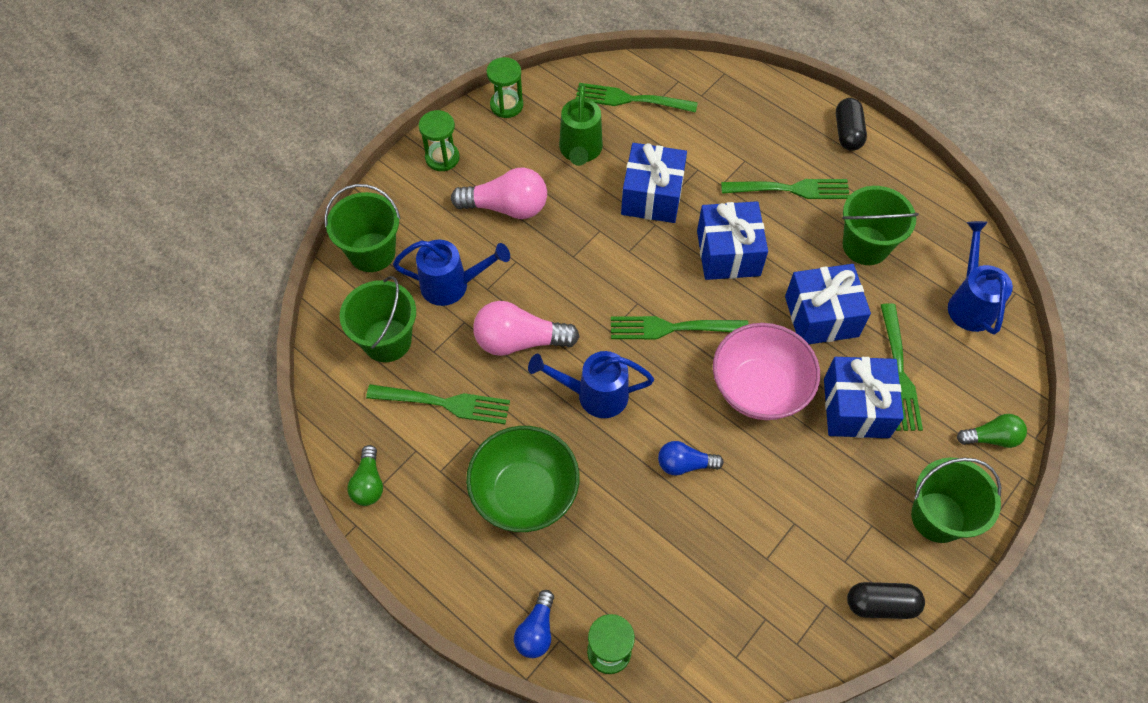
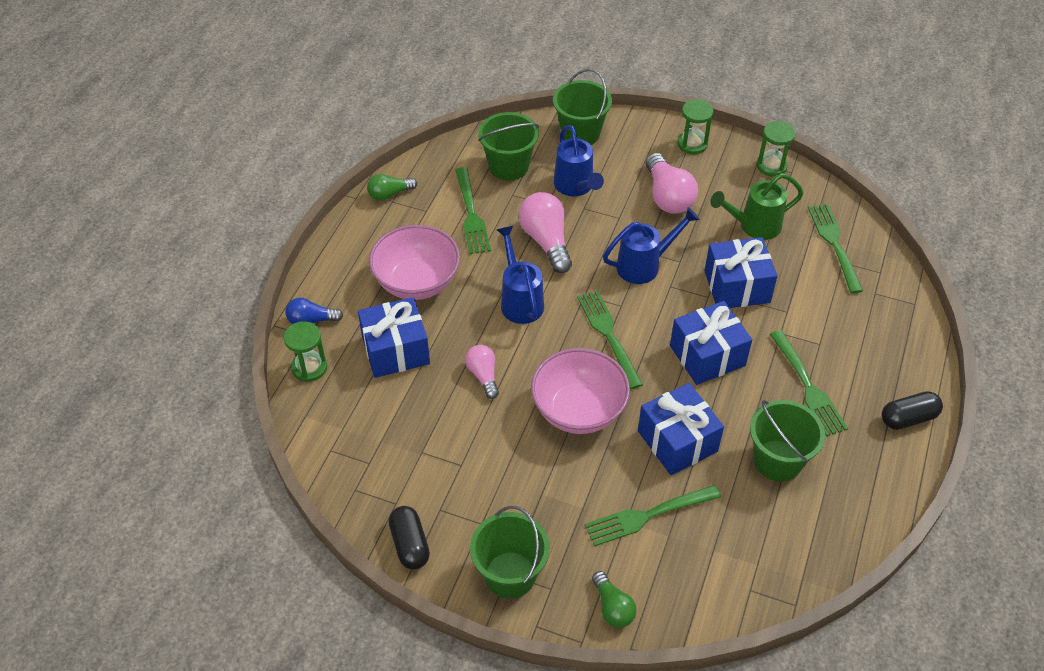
camera: 70 degrees right, 10 degrees down
green bowl [466,426,579,532] -> pink bowl [369,225,460,300]
blue light bulb [658,441,724,476] -> pink light bulb [465,345,499,399]
blue gift [824,357,904,438] -> blue gift moved to [358,297,430,378]
blue watering can [948,221,1013,335] -> blue watering can moved to [603,207,700,284]

